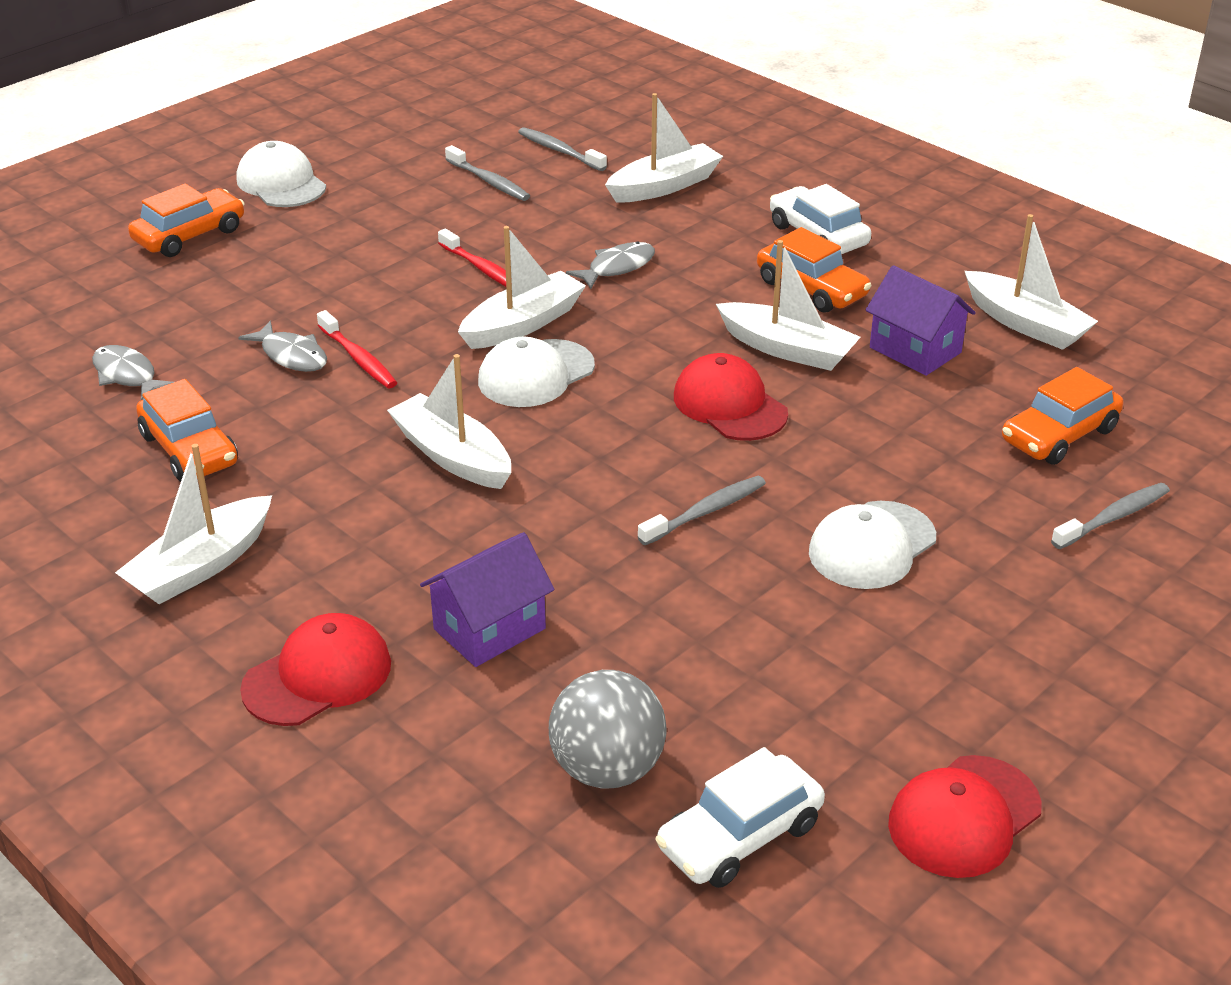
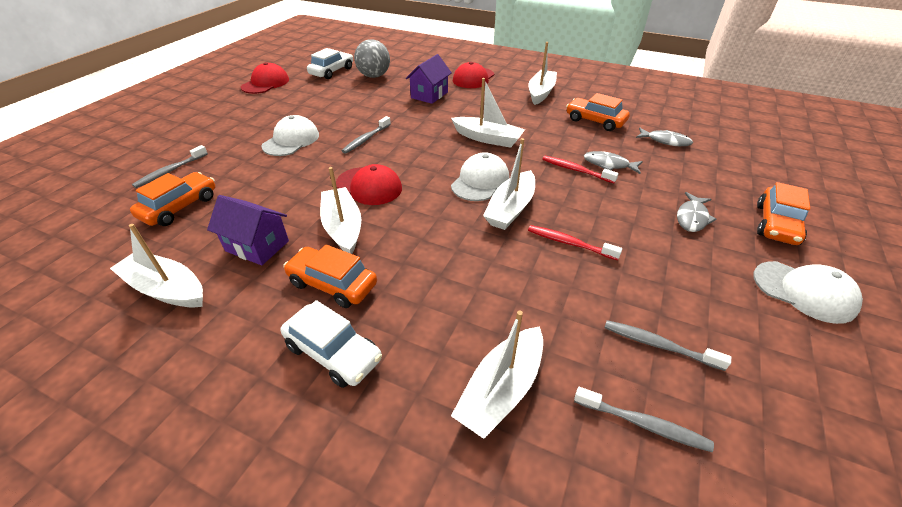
camera: 160 degrees right, 5 degrees up
grey fish [566,241,655,289] -> grey fish moved to [677,192,716,232]
white boat [716,240,861,371] -> white boat turned 60 degrees clockwise [320,167,361,254]

